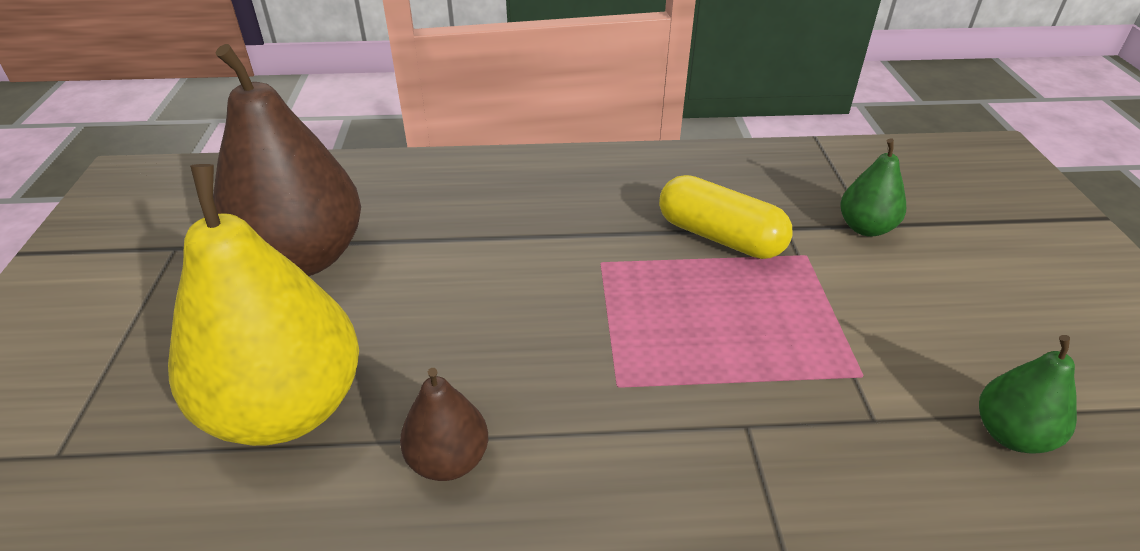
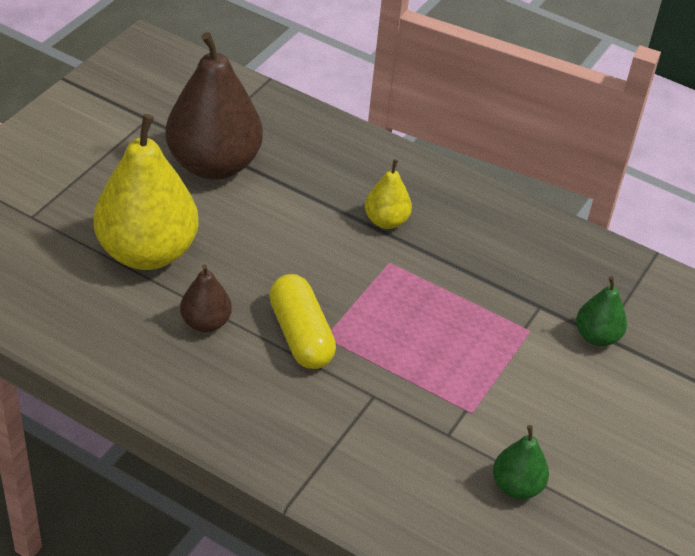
camera: 30 degrees right, 5 degrees up
yellow capsule [659,175,793,259] -> yellow capsule moved to [269,274,336,369]
none -> yellow pear [365,159,412,229]

